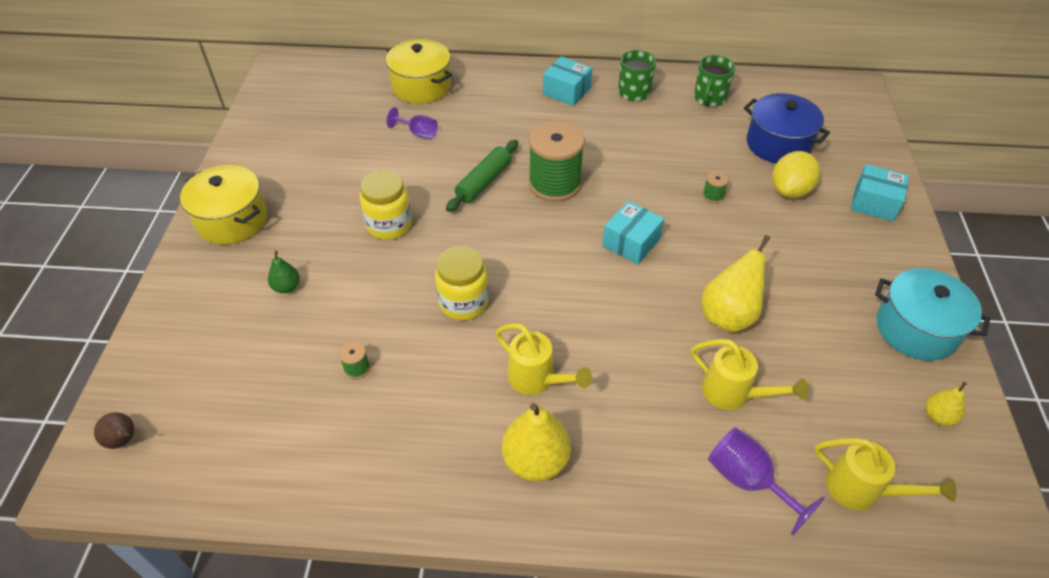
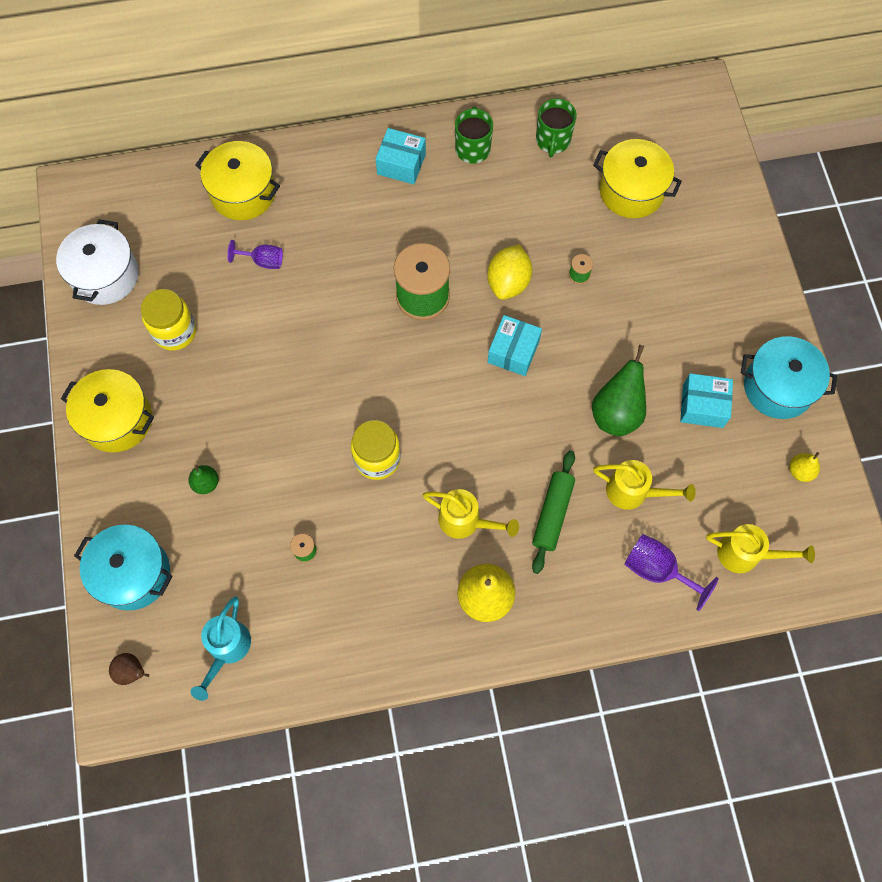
camera: 15 degrees left, 20 degrees up
yellow jar [360,170,412,240] -> yellow jar moved to [141,289,196,351]
green rolling pin [446,140,518,212] -> green rolling pin moved to [532,450,575,574]
yellow pear [702,235,770,333] -> green pear [592,345,646,436]
blue pot [744,93,830,163] -> yellow pot [593,139,682,218]
yellow lemon [772,151,820,198] -> yellow lemon moved to [487,245,532,300]
turquoise box [851,164,909,222] -> turquoise box moved to [680,373,733,428]
none -> white pot [56,219,139,305]
none -> turquoise pot [74,524,173,611]
none -> turquoise watering can [190,596,251,701]

